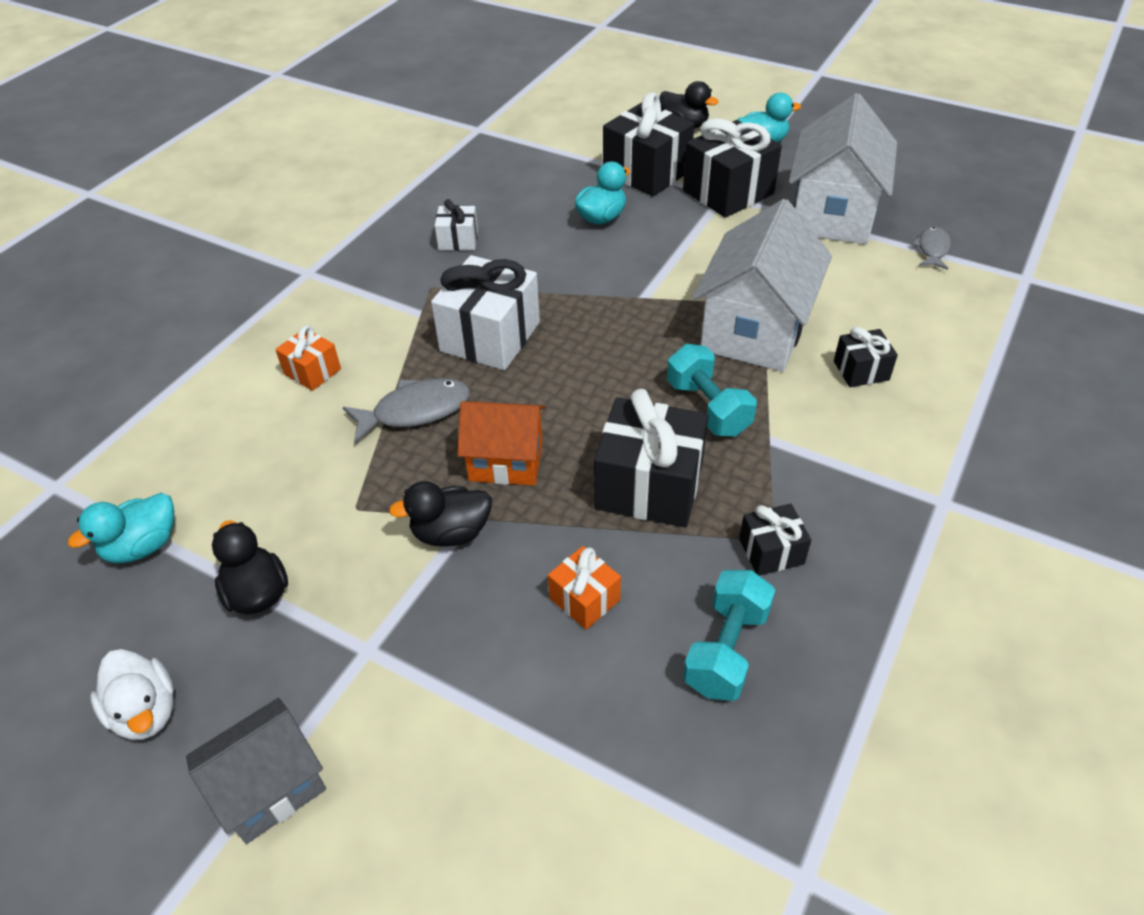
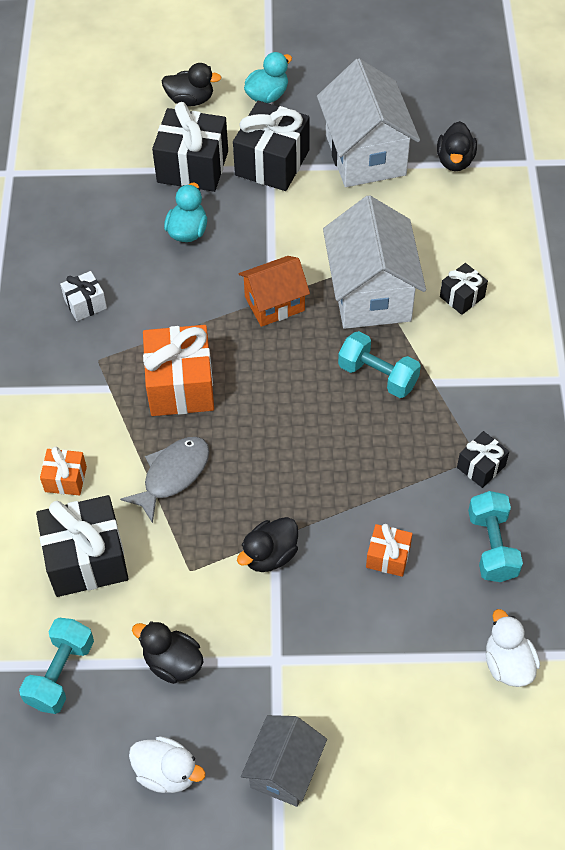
camera: 30 degrees left, 10 degrees up
turquoise duck [68,493,174,563] -> turquoise dumbbell [19,618,94,714]
white gift [431,255,540,370] -> orange gift [143,325,214,416]
orange house [458,401,546,485] -> orange house moved to [239,256,310,327]
black gift [594,388,708,527] -> black gift moved to [36,495,129,597]
grey fish [912,226,951,270] -> black duck [437,121,477,171]
none -> white duck [486,609,540,687]

